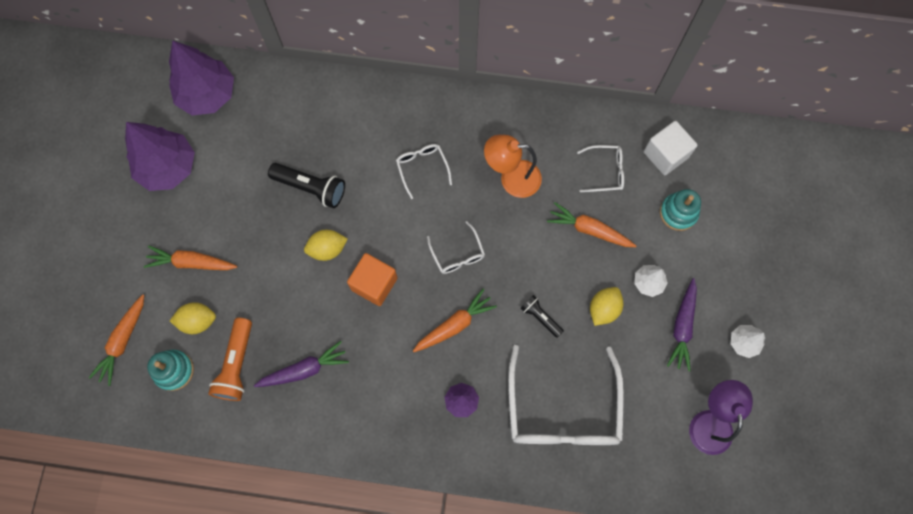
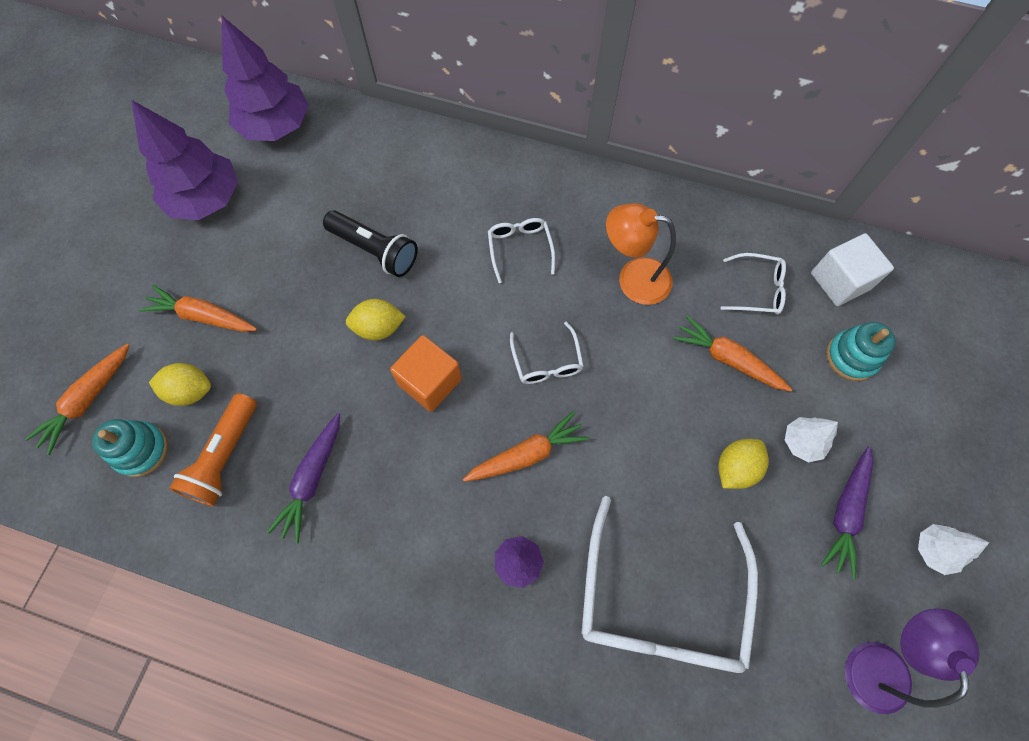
camera: 10 degrees right, 5 degrees down
purple carrot [254,341,349,387] -> purple carrot turned 120 degrees clockwise [267,413,340,543]
black flashlight [521,295,564,338] -> none

